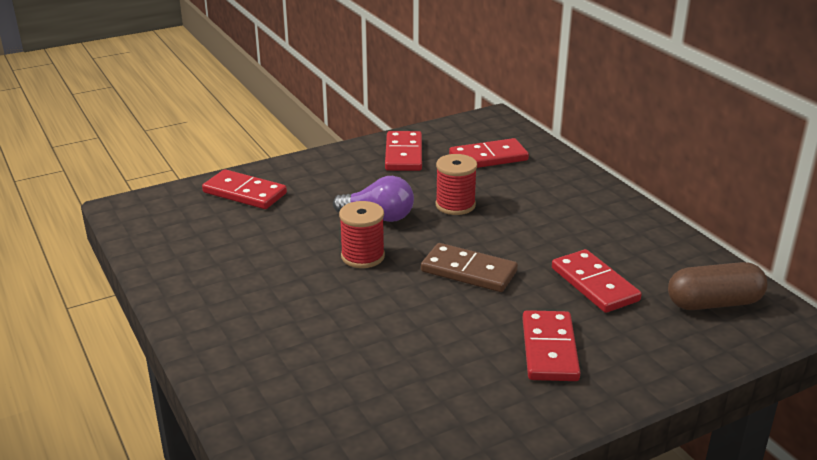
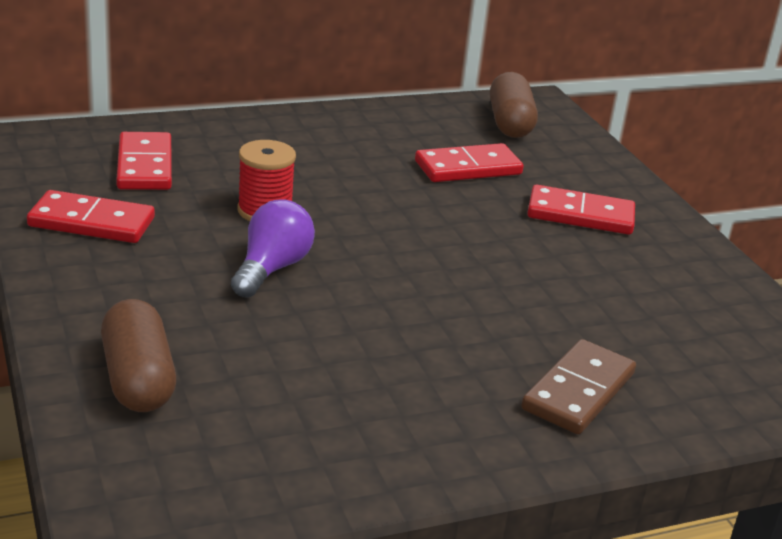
camera: 85 degrees left, 0 degrees up
red domino [202,169,287,209] -> brown capsule [101,299,176,412]
red spool [339,201,385,268] -> none
brown domino [421,243,518,292] -> brown domino moved to [521,339,636,434]

